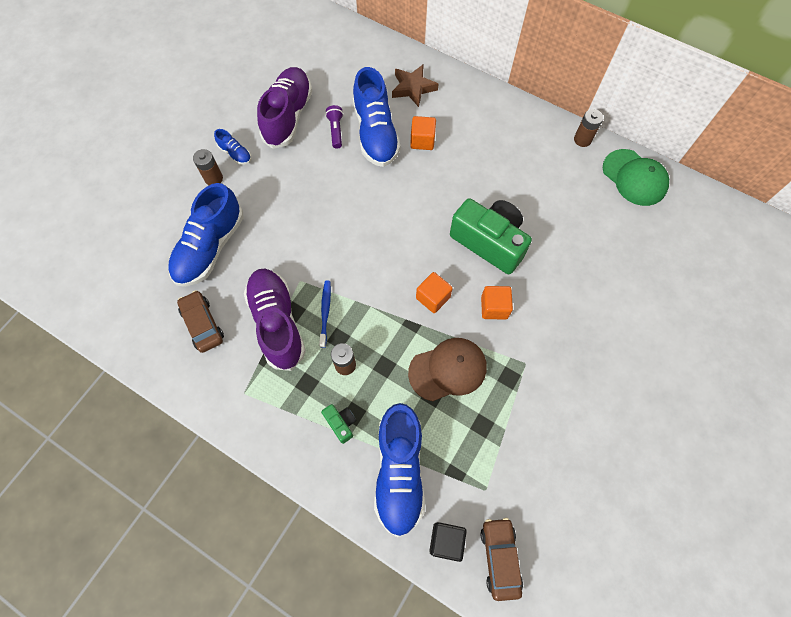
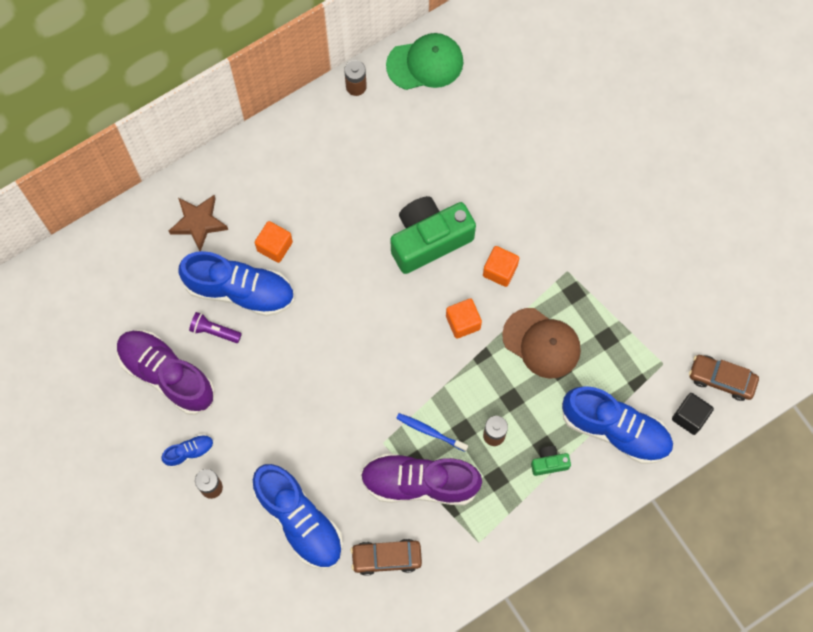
camera: 65 degrees left, 5 degrees up
brown cap [408,338,487,401] -> brown cap turned 120 degrees clockwise [502,308,581,378]

